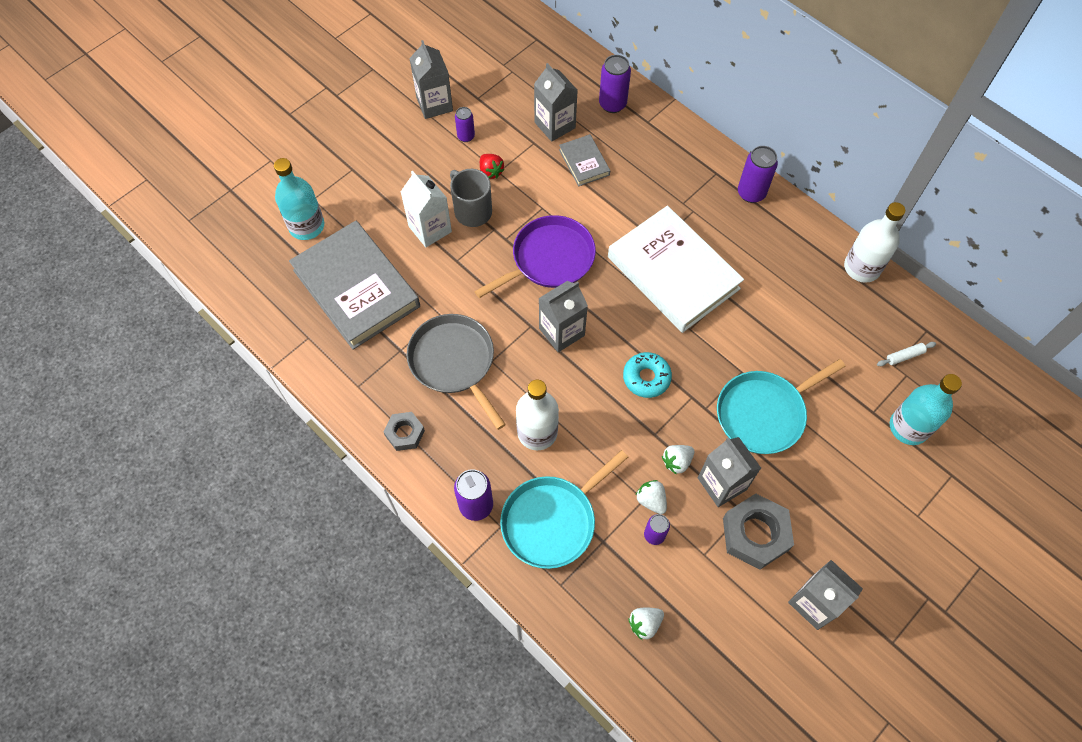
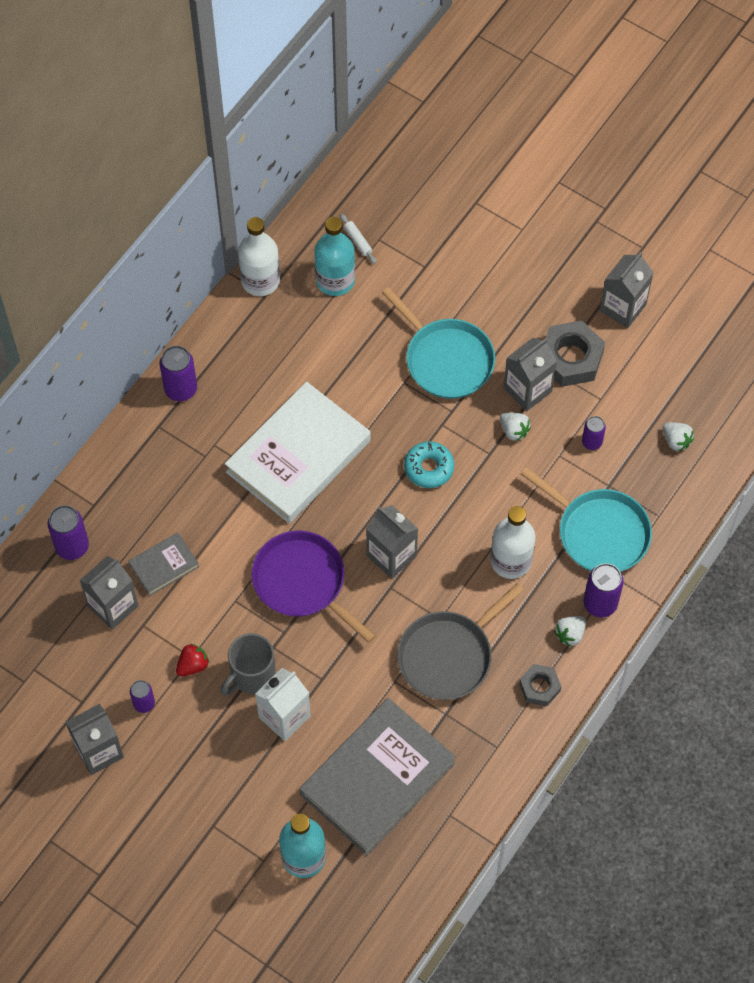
camera: 100 degrees left, 0 degrees up
white strawberry [636,480,667,514] -> white strawberry moved to [554,616,586,647]
turquoise bottle [890,374,962,445] -> turquoise bottle moved to [314,217,355,296]

